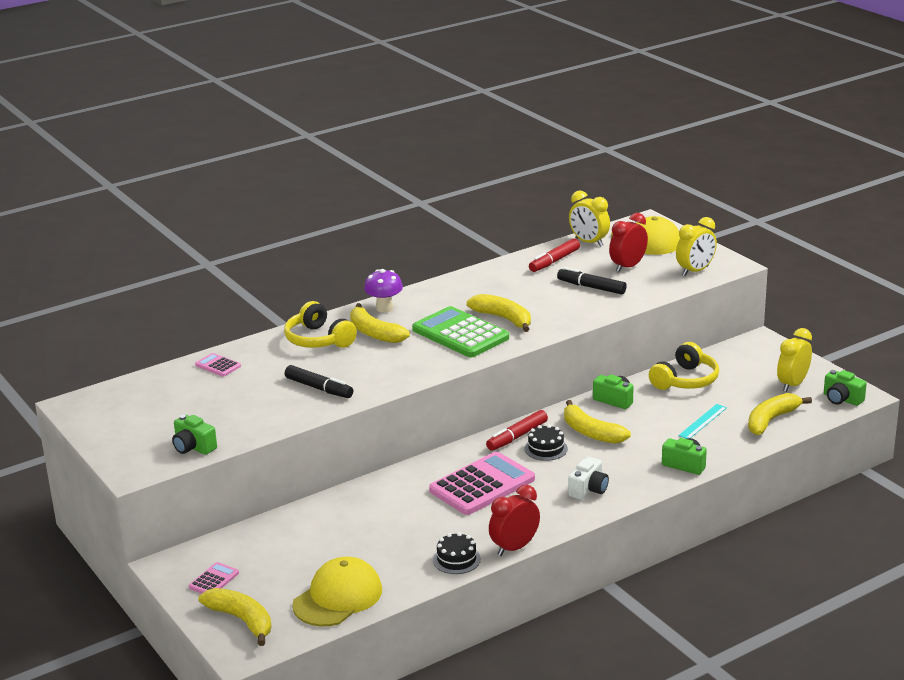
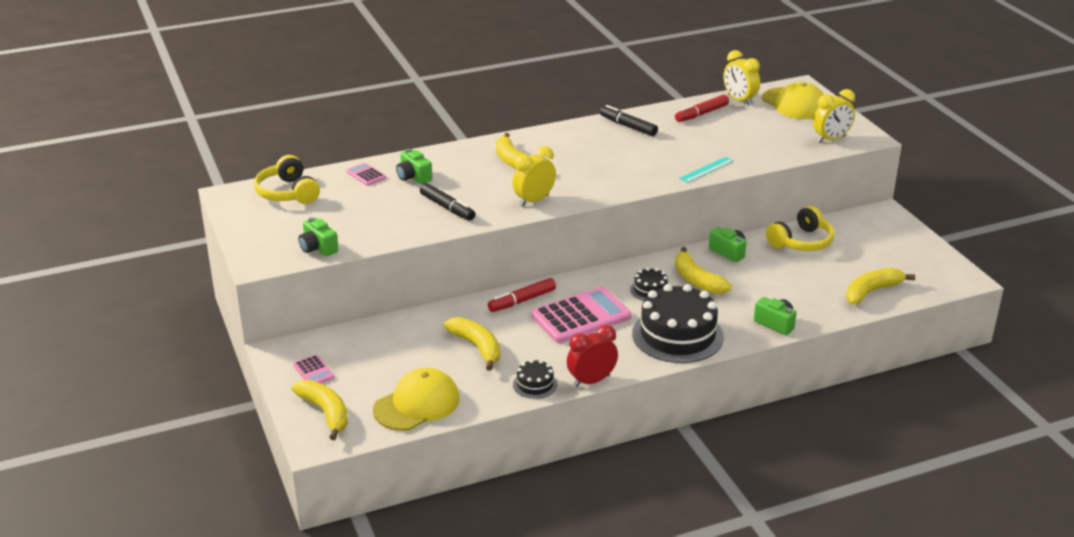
camera: 10 degrees right, 5 degrees up
pink calculator [189,562,239,594] -> pink calculator turned 105 degrees clockwise [293,355,334,383]
yellow headphones [284,301,357,348] -> yellow headphones moved to [254,155,320,204]
purple mushroom [364,269,403,313] -> none
green calculator [412,306,509,357] -> none
yellow banana [467,294,531,332] -> yellow banana moved to [444,317,500,371]
red marker [486,410,548,451] -> red marker moved to [488,278,556,312]
black marker [557,267,627,294] -> black marker moved to [600,105,658,136]
white camera [568,457,609,500] -> black cake [632,284,724,363]
red clock [609,213,648,272] -> none
turquoise ruler [678,404,727,439] -> turquoise ruler moved to [679,157,734,183]
yellow clock [777,328,812,392] -> yellow clock moved to [513,146,556,207]
green camera [824,370,867,406] -> green camera moved to [396,149,432,184]

